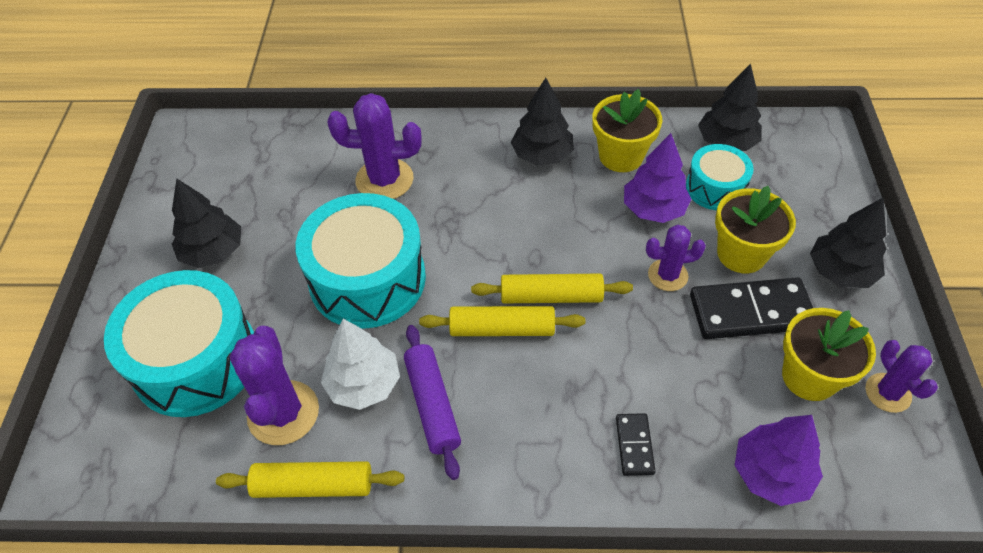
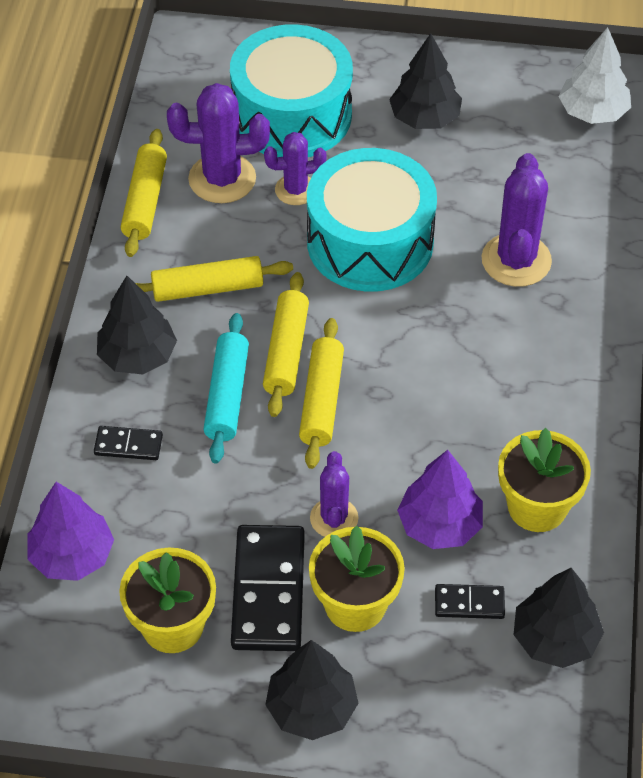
camera: 95 degrees right, 0 degrees up
white tree [321,319,400,410] -> white tree moved to [558,27,631,124]
purple rolling pin [404,325,461,480] -> yellow rolling pin [135,256,293,302]
black tree [511,78,574,165] -> black tree moved to [97,276,177,374]
turquoise drum [686,144,754,210] -> black domino [435,584,505,619]
purple cactus [865,340,938,413] -> purple cactus moved to [264,132,327,205]
none -> turquoise rolling pin [203,313,249,464]

